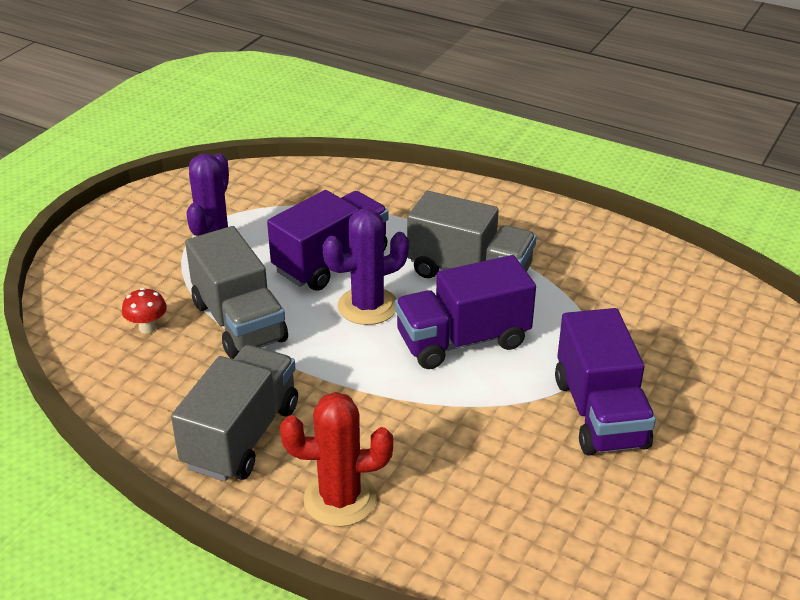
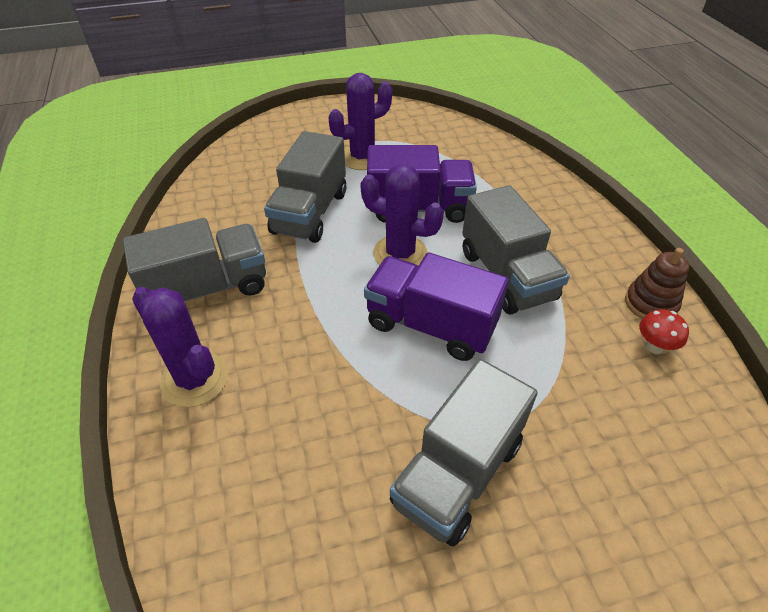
camera: 45 degrees right, 10 degrees up
red mushroom [122,288,167,333] -> red mushroom moved to [639,309,689,354]
red cactus [280,392,393,527] -> purple cactus [132,287,228,407]
purple truck [555,308,656,456] -> grey truck [390,359,538,547]
none -> brown stacking toy [625,248,690,319]

